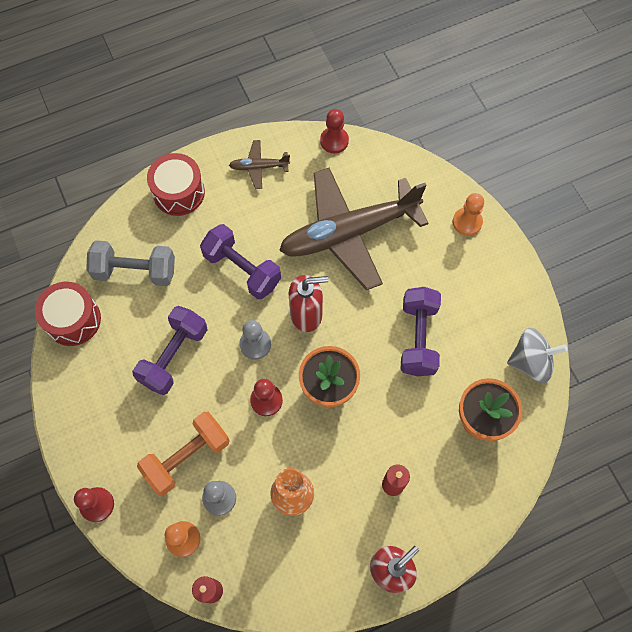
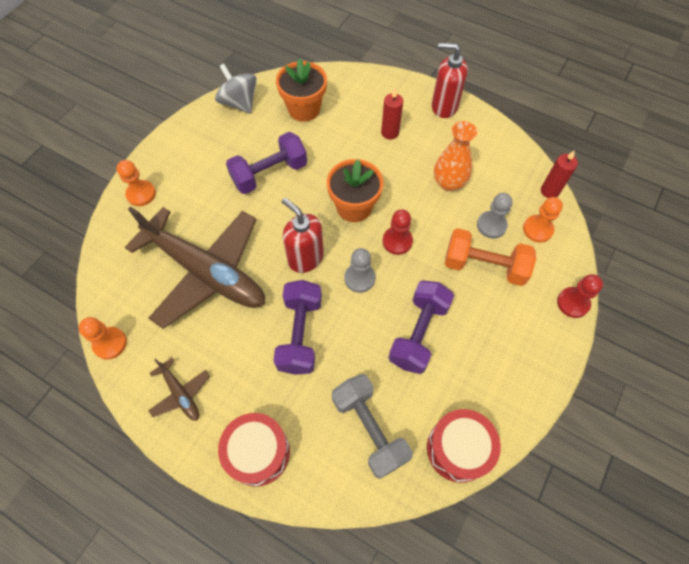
camera: 125 degrees left, 5 degrees down
purple dumbbell [132,306,207,395] -> purple dumbbell turned 60 degrees counterclockwise [388,280,454,374]
red pawn [320,109,349,153] -> orange pawn [78,317,127,360]

